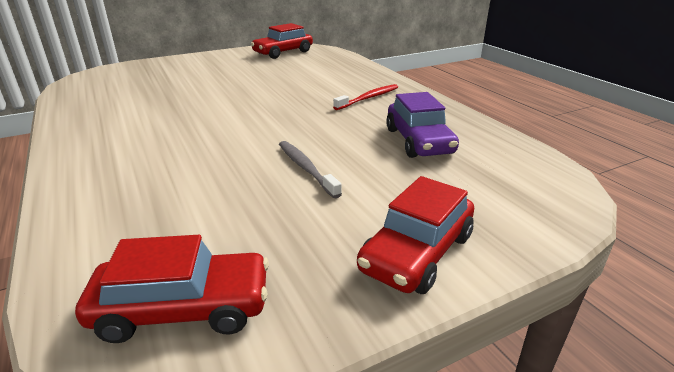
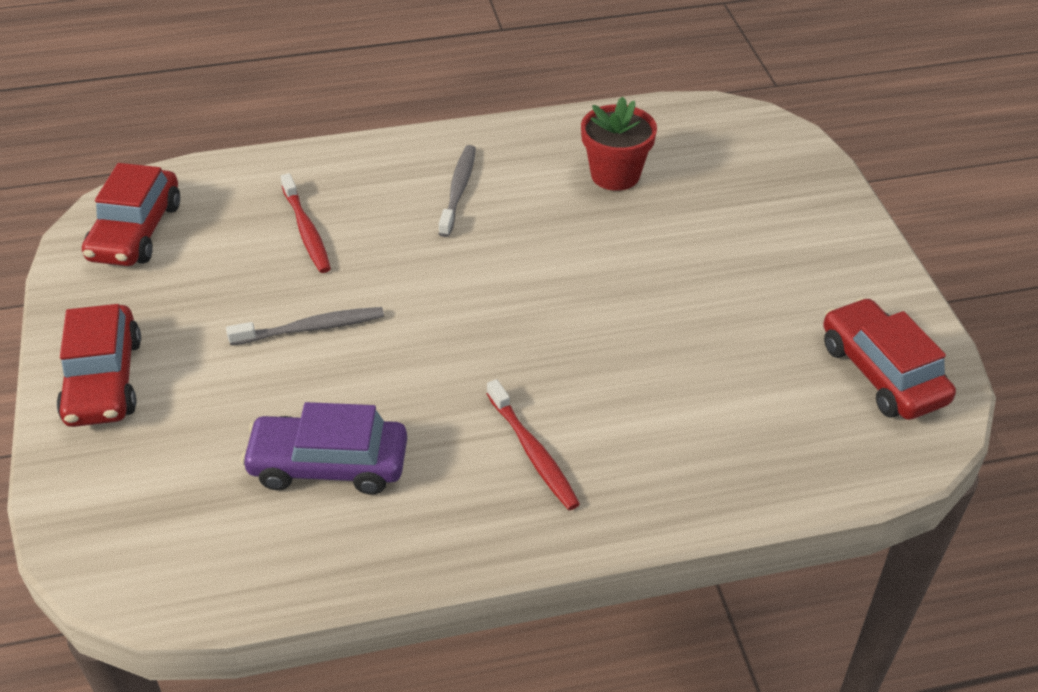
camera: 105 degrees right, 15 degrees up
red car [357,176,474,294] -> red car turned 150 degrees counterclockwise [57,304,141,427]
none -> red toothbrush [281,173,331,273]
none -> grey toothbrush [439,145,476,237]
none -> red flower pot [581,97,657,191]

